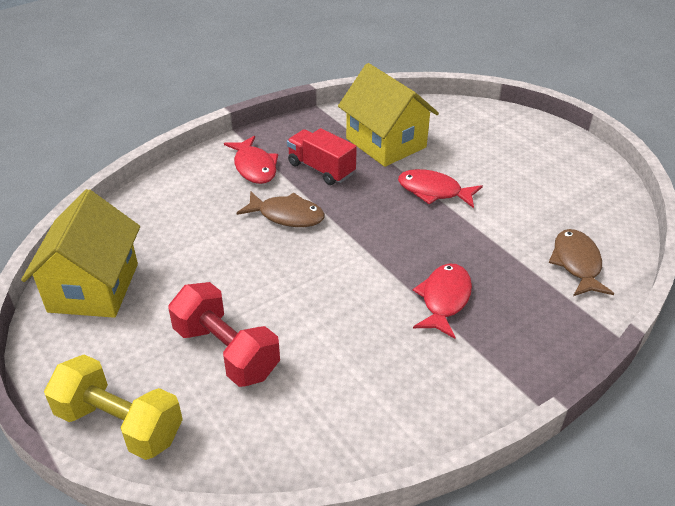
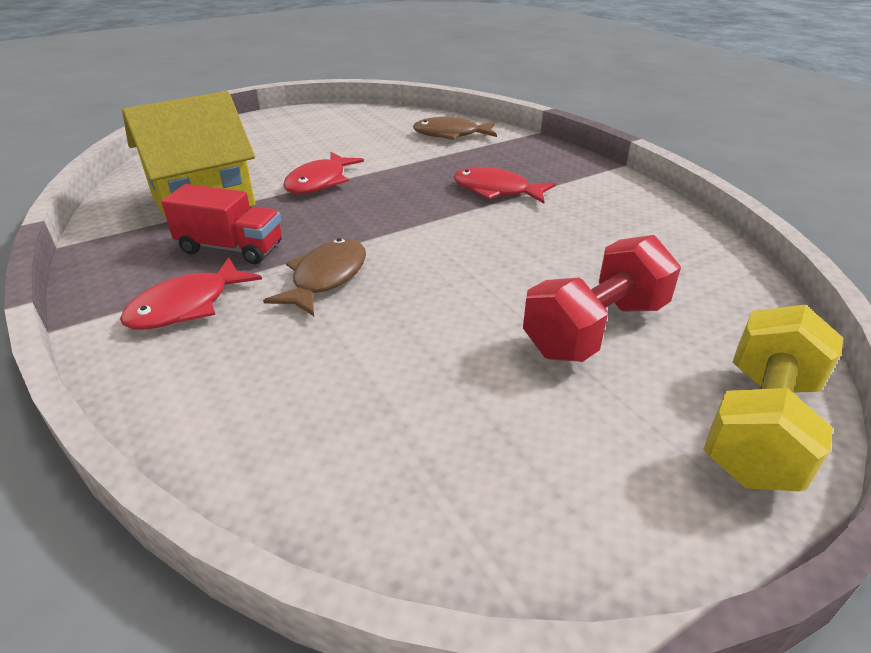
camera: 85 degrees left, 5 degrees down
yellow house [21,189,140,318] -> none
red fish [224,136,278,184] -> red fish turned 150 degrees clockwise [120,257,262,330]
red truck [287,128,357,185] -> red truck turned 120 degrees counterclockwise [161,184,282,264]

